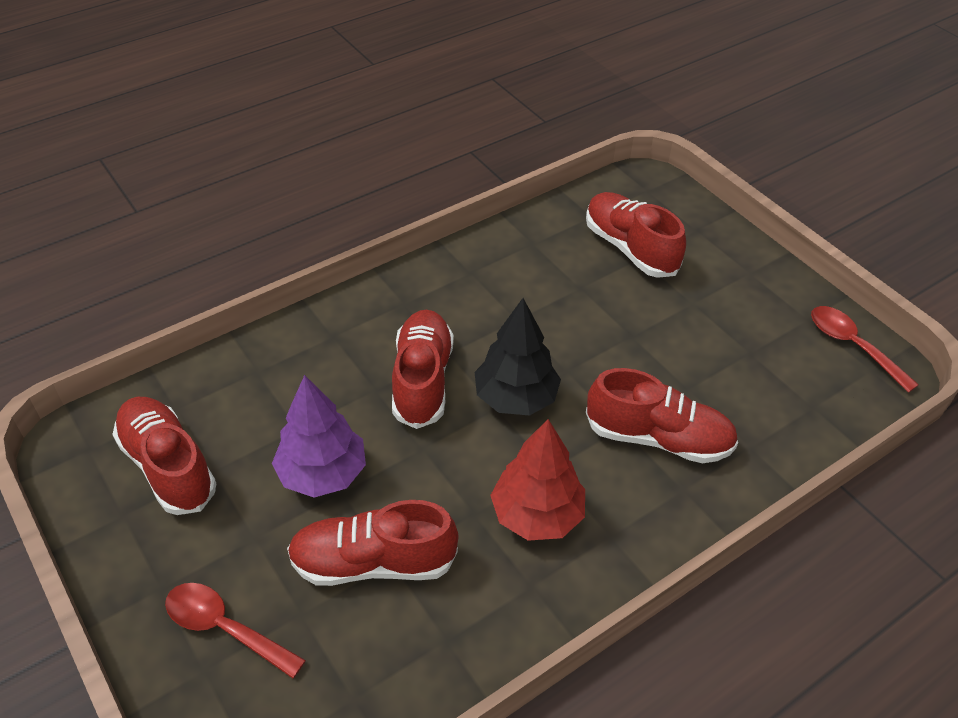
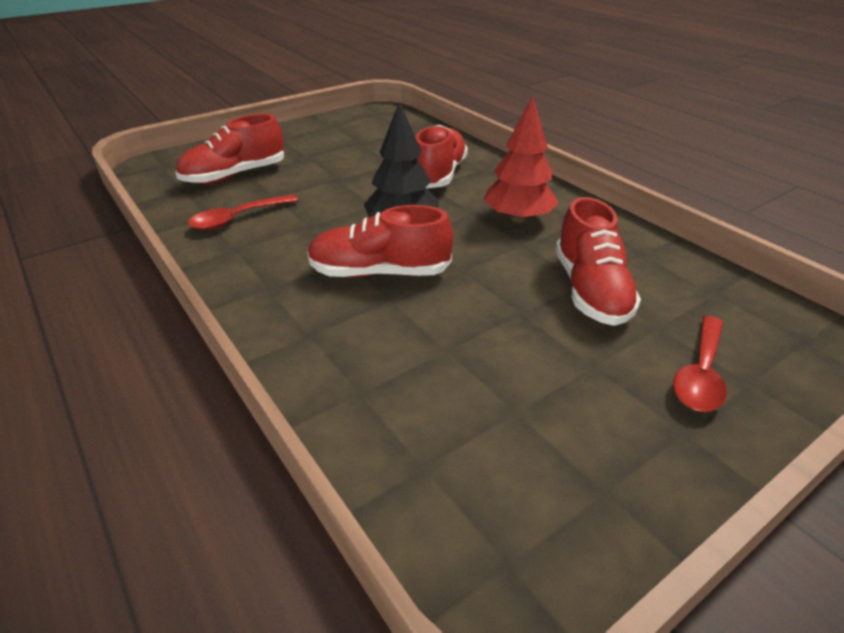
camera: 90 degrees left, 10 degrees down
red shoe [112,397,216,515] -> none
purple tree [272,375,366,498] -> none
red spoon [811,306,919,393] -> red spoon moved to [188,194,298,230]

